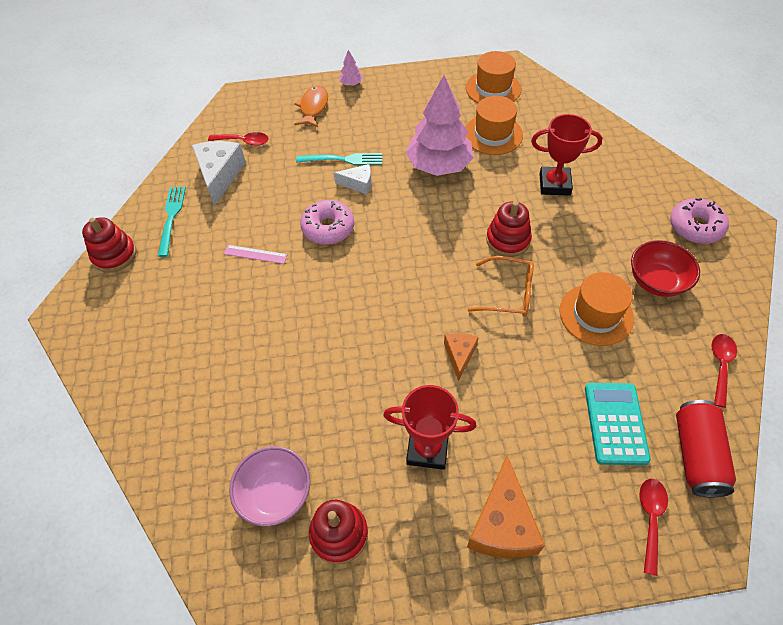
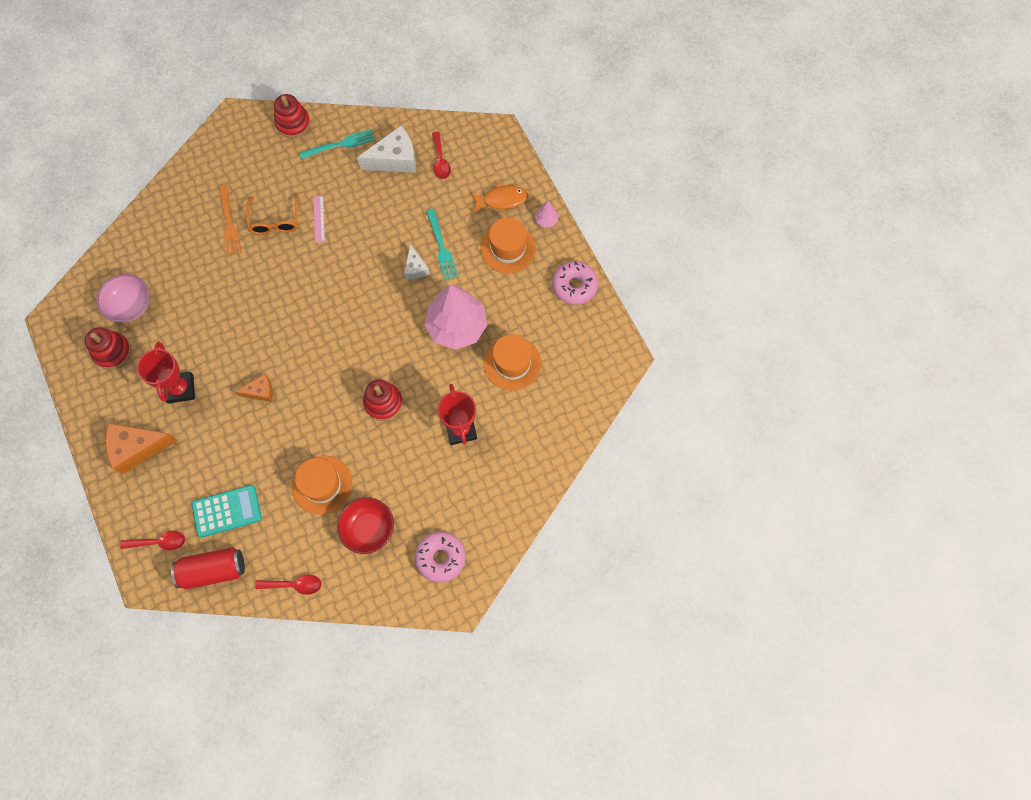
camera: 70 degrees right, 15 degrees up
pink donut [300,200,354,245] -> pink donut moved to [552,261,598,305]
orange hat [466,51,521,103] -> orange hat moved to [480,217,536,273]
orange glasses [468,256,534,317] -> orange glasses moved to [246,192,299,235]
none -> orange fork [219,185,241,255]

